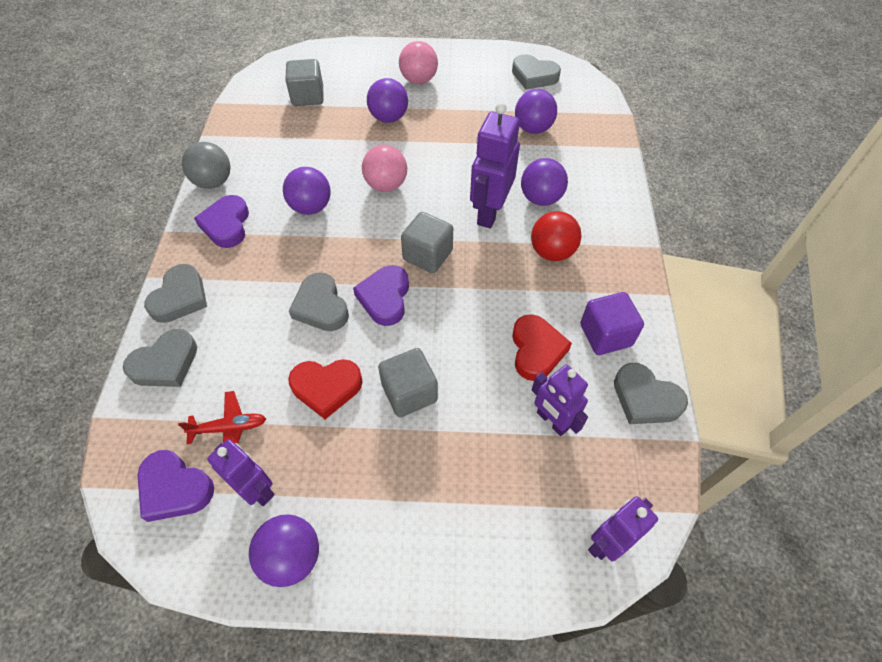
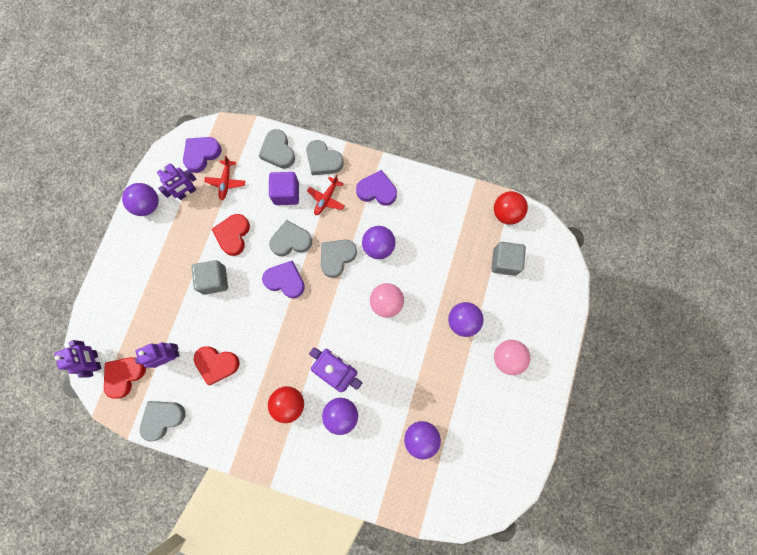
camera: 105 degrees right, 20 degrees up
grey ball [182,142,230,189] -> none
grey cube [401,212,453,273] -> none
grey heart [512,54,561,90] -> grey heart moved to [321,239,357,278]
purple cube [580,292,644,355] -> purple cube moved to [269,172,299,205]
none -> red heart [104,357,146,399]
none -> red plane [307,175,345,215]
none -> red ball [494,191,528,225]

